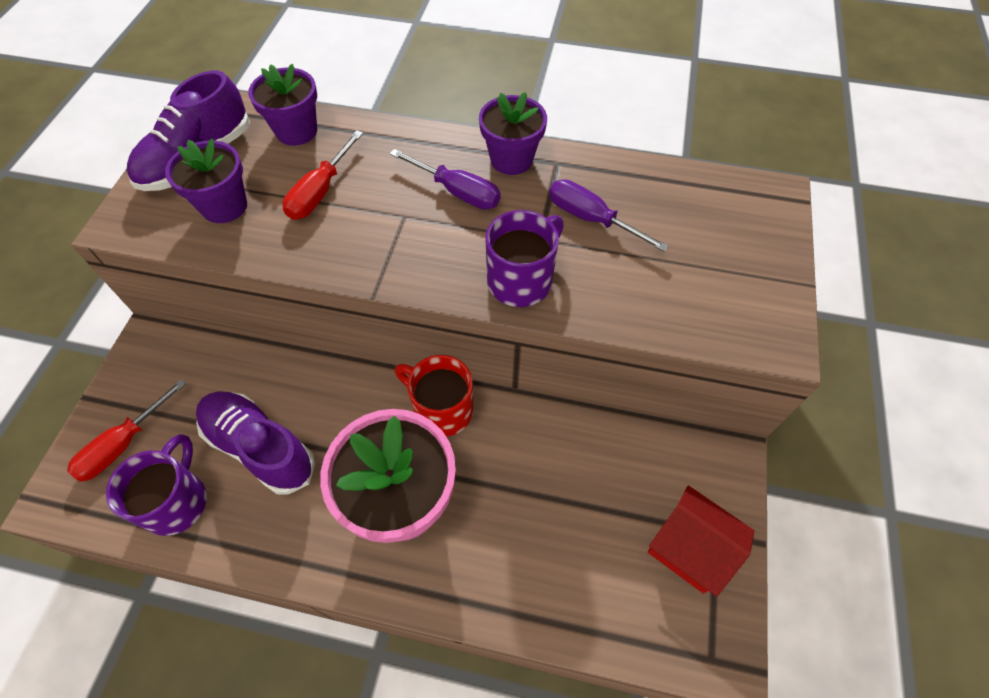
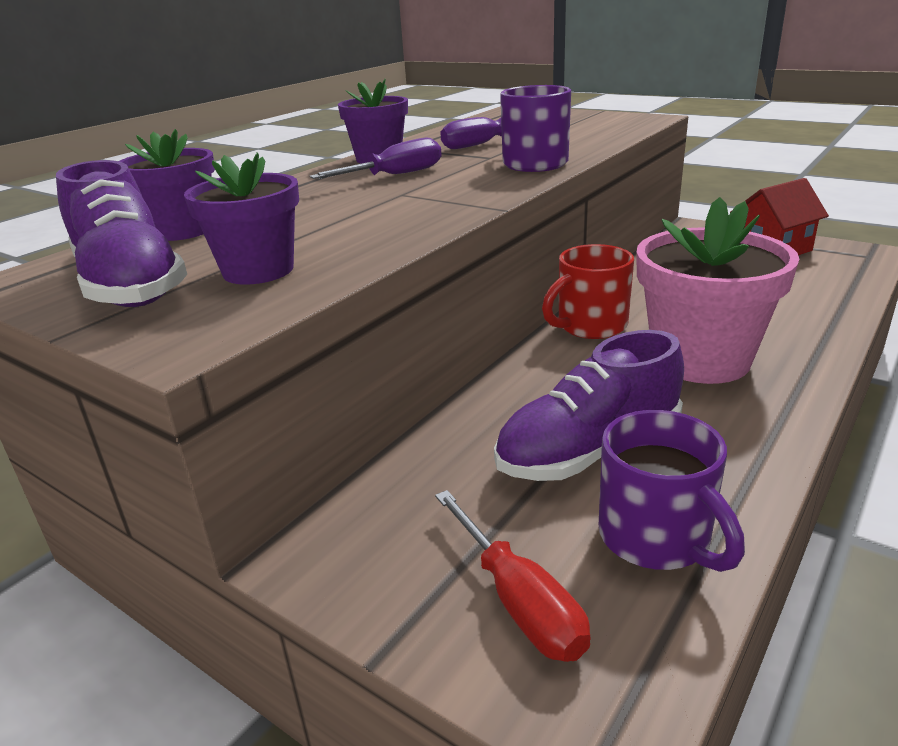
camera: 65 degrees left, 30 degrees down
purple mug [106,434,207,536] -> purple mug turned 150 degrees counterclockwise [599,410,745,572]
red screwdriver [282,130,363,220] -> none

